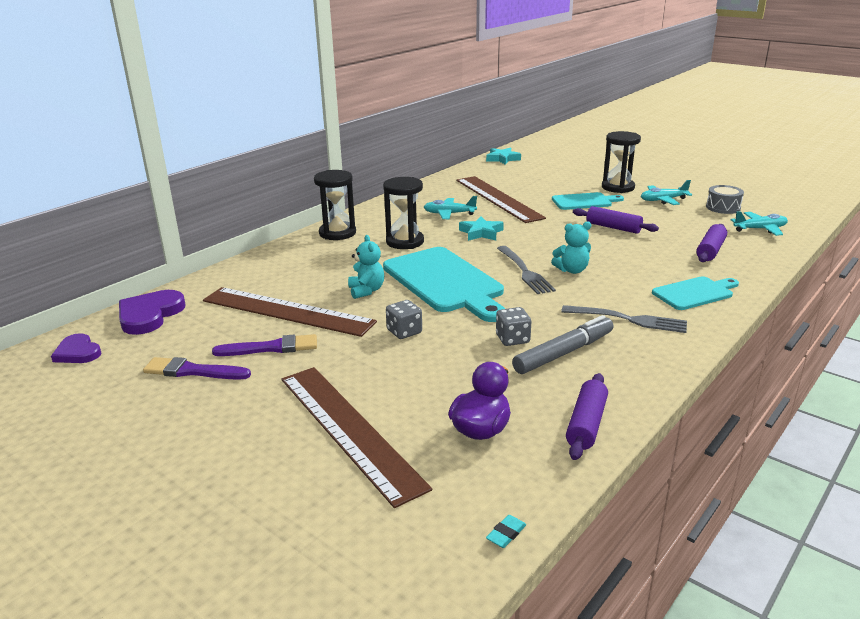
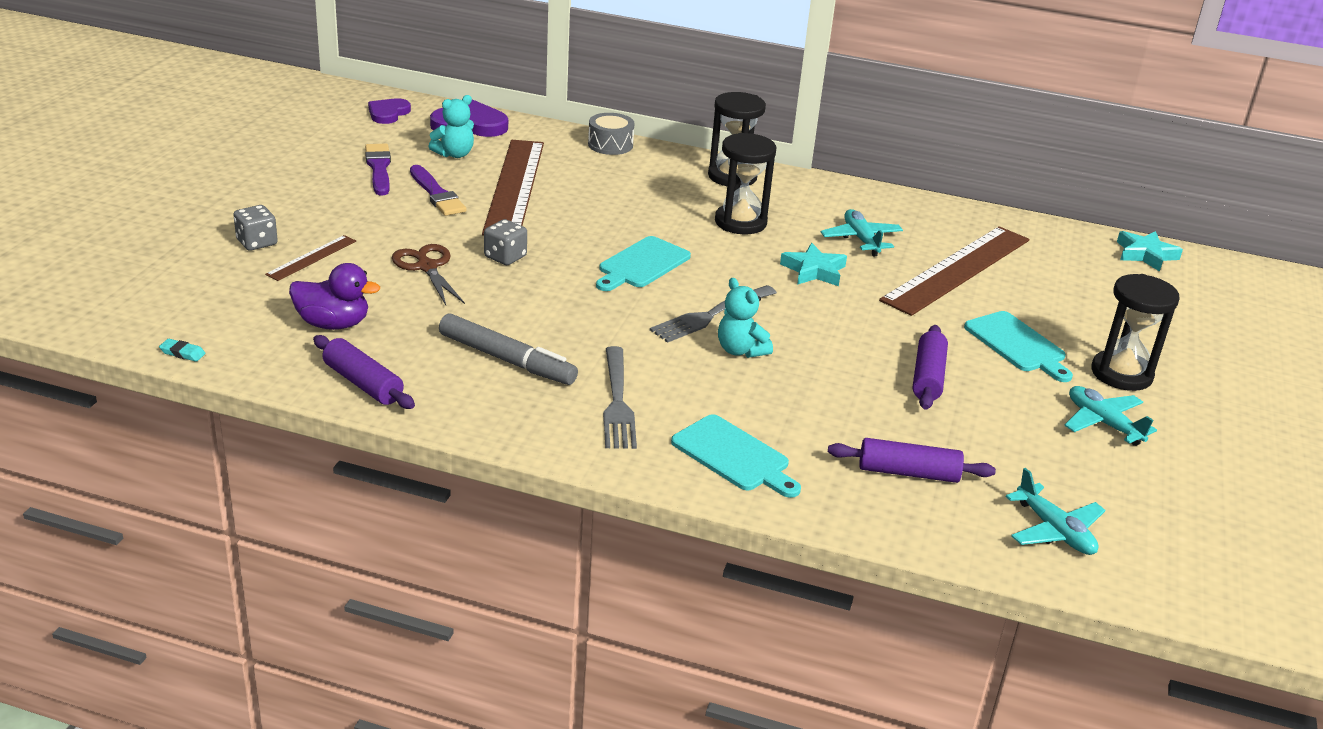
camera: 65 degrees right, 5 degrees up
brown ruler [282,367,432,508] -> brown ruler [265,235,356,281], size x0.45
turquoise teddy bear [348,235,384,299] -> turquoise teddy bear moved to [428,95,474,158]
turquoise cutting board [383,247,505,322] -> turquoise cutting board [596,236,691,291], size x0.55
grey dice [496,307,531,346] -> grey dice moved to [233,205,278,250]
purple rolling pin [566,373,608,460] -> purple rolling pin turned 45 degrees clockwise [313,335,415,409]
grey drum [706,185,744,214] -> grey drum moved to [588,113,634,155]
none -> brown scissors [392,244,465,305]

